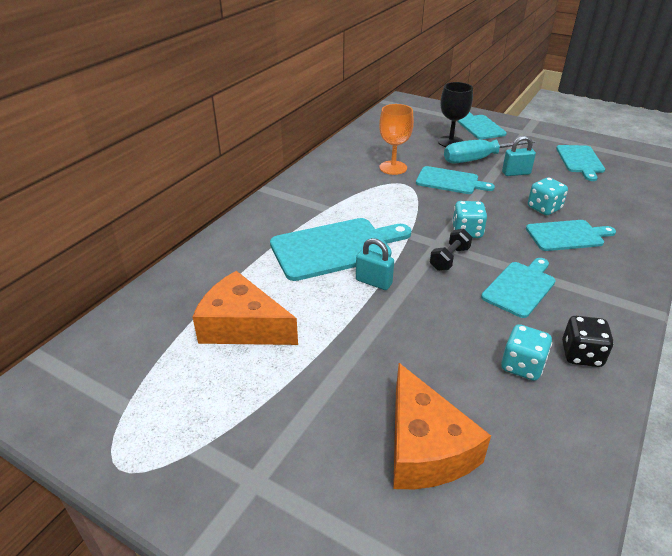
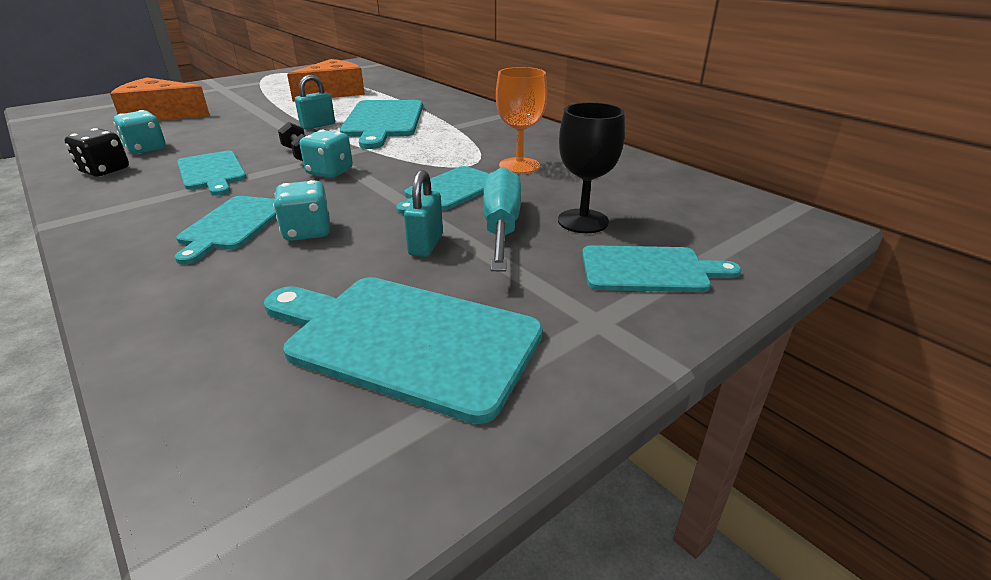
camera: 110 degrees right, 5 degrees down
turquoise cutting board [556,145,605,181] -> turquoise cutting board [264,277,543,424], size x1.60

